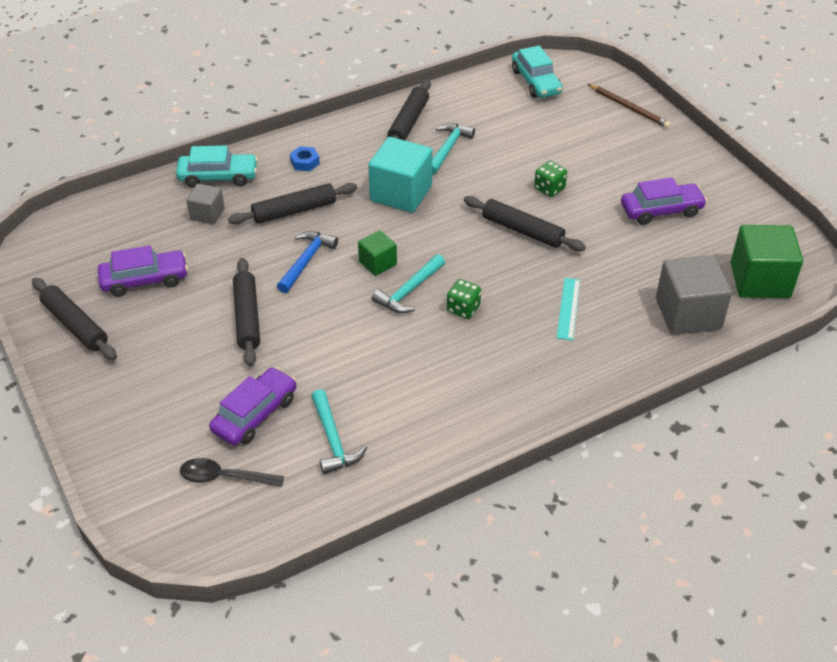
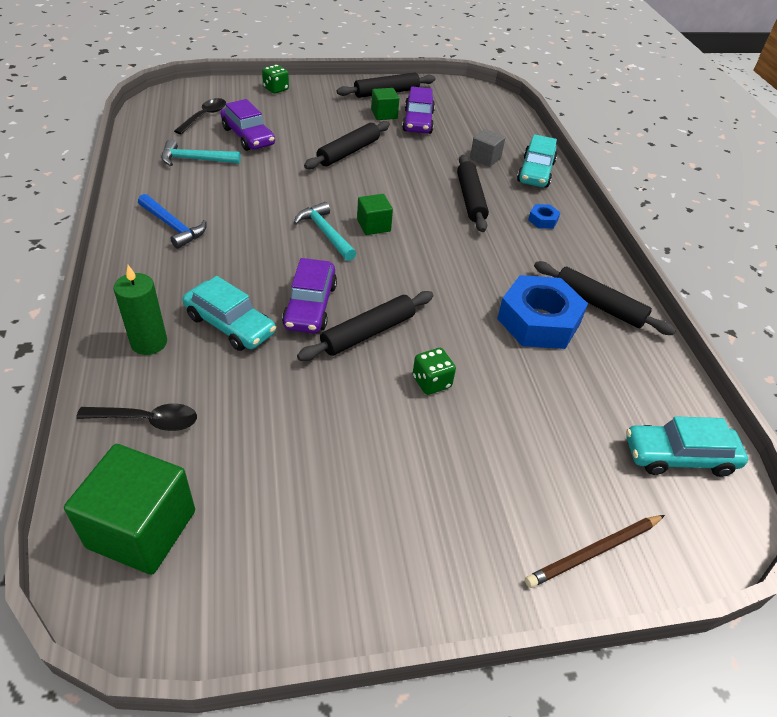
camera: 105 degrees right, 0 degrees up
black rolling pin [233,258,260,366] -> black rolling pin turned 60 degrees counterclockwise [304,121,390,169]
blue hammer [277,231,338,293] -> blue hammer moved to [138,194,207,249]
turquoise cube [368,137,432,213] -> none
turquoise hammer [432,123,475,175] -> blue nut [497,275,588,349]
green dice [447,279,481,319] -> green dice moved to [262,64,289,94]
turquoise ruler [557,278,580,340] -> turquoise car [182,276,276,351]
purple car [621,177,707,225] -> purple car moved to [282,258,337,333]
grey cube [656,255,732,335] -> black spoon [76,404,197,431]
none -> green candle [114,265,167,355]
none -> green cube [371,88,399,120]

